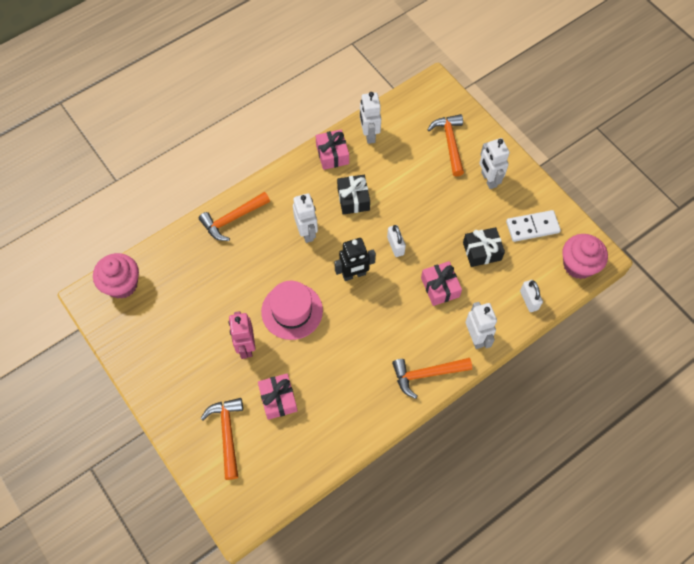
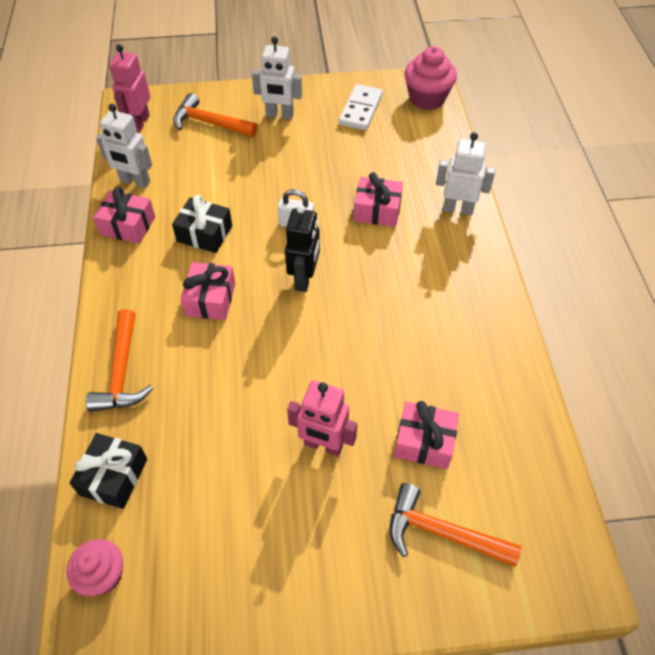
camera: 60 degrees left, 10 degrees down
pink cupcake [93,253,139,299] -> pink cupcake [66,539,123,596], size x0.66
pink hat [261,281,323,340] -> none
white robot [293,193,318,243] -> pink gift [180,262,235,320]
orange hammer [392,358,472,399] -> none
black gift [463,227,505,267] -> black gift moved to [70,433,147,509]
white padlock [520,280,543,312] -> none
none -> pink robot [109,44,150,132]

